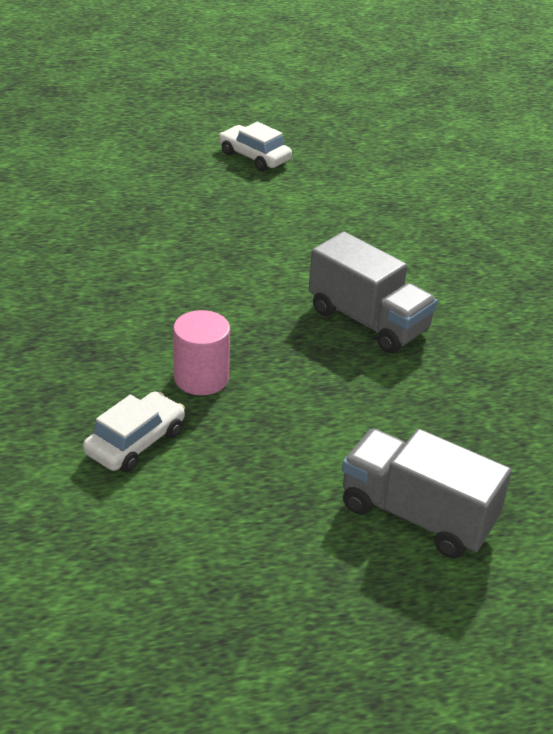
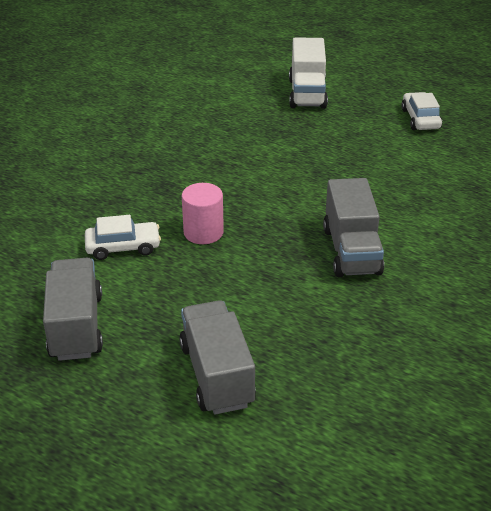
camera: 45 degrees right, 0 degrees up
none -> grey truck [43,258,103,361]
none -> white truck [289,37,328,109]

